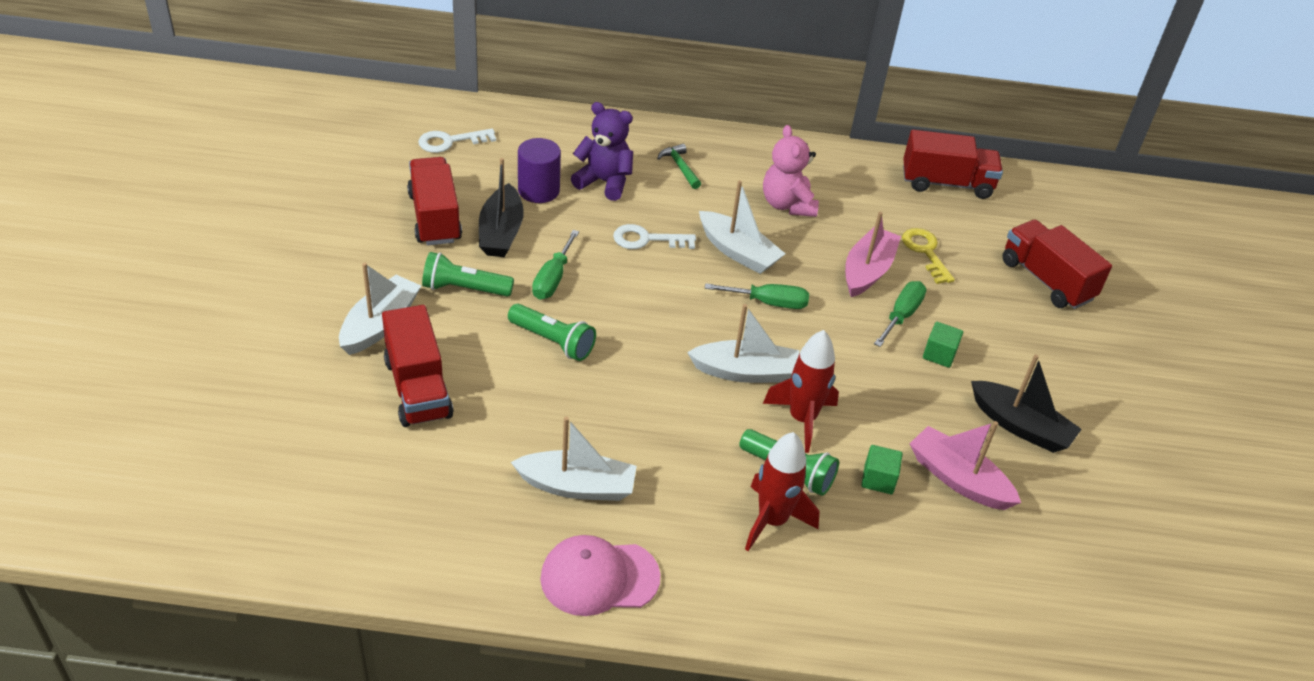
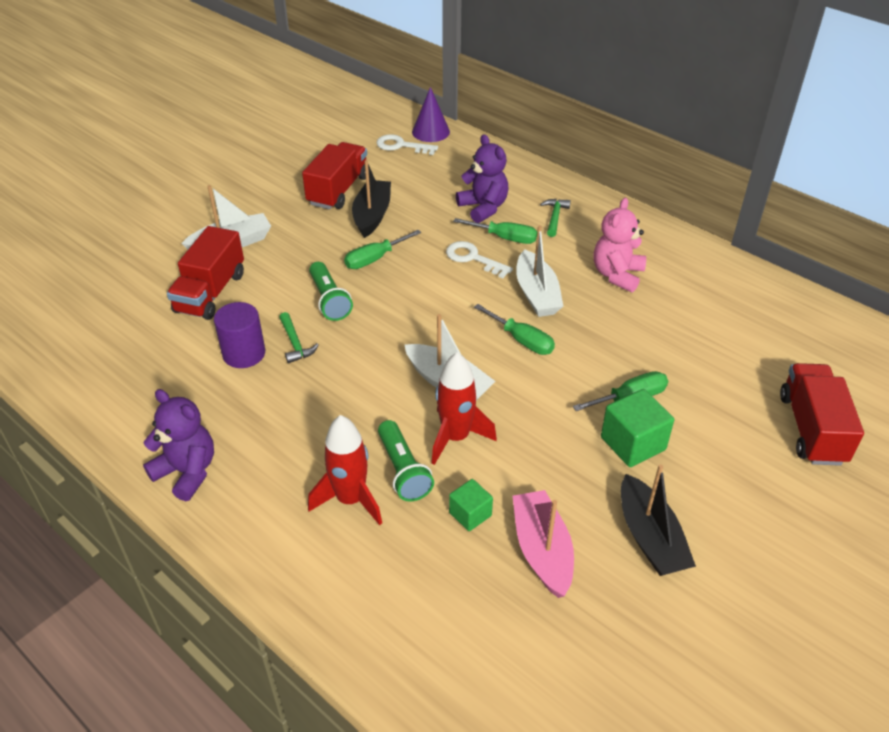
camera: 40 degrees right, 0 degrees up
green flashlight [422,252,514,297] -> none
black boat [479,158,524,257] -> black boat turned 150 degrees clockwise [352,160,391,238]
white boat [511,417,637,501] -> none
purple cylinder [518,138,561,203] -> purple cylinder moved to [214,302,265,368]
pink cap [540,535,660,616] -> purple teddy bear [143,389,214,501]
pink boat [845,212,901,297] -> none
yellow key [902,228,955,284] -> none
red truck [903,130,1003,199] -> none
green cube [923,322,963,368] -> green cube [601,389,674,467], size x1.64
none -> green hammer [279,312,319,363]
none -> purple cone [412,87,450,142]
none -> green screwdriver [453,218,537,244]

